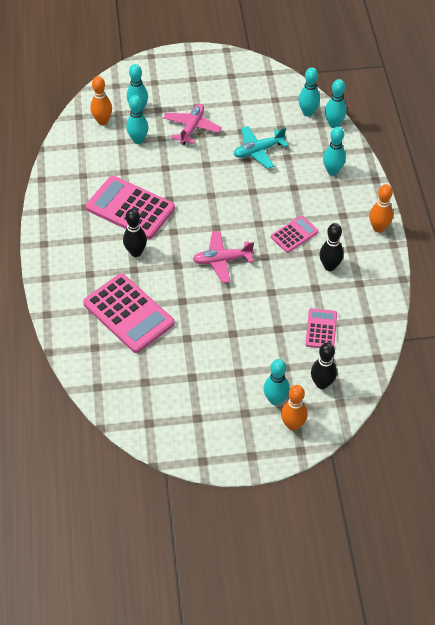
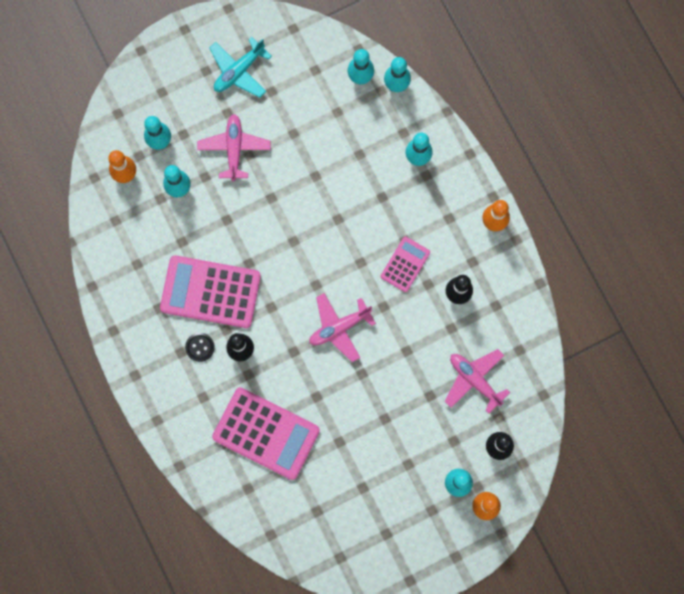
camera: 20 degrees left, 25 degrees up
turquoise plane [234,126,288,169] -> turquoise plane moved to [209,37,272,98]
pink calculator [305,308,337,348] -> pink plane [445,349,510,413]
none -> black button [185,333,215,362]

